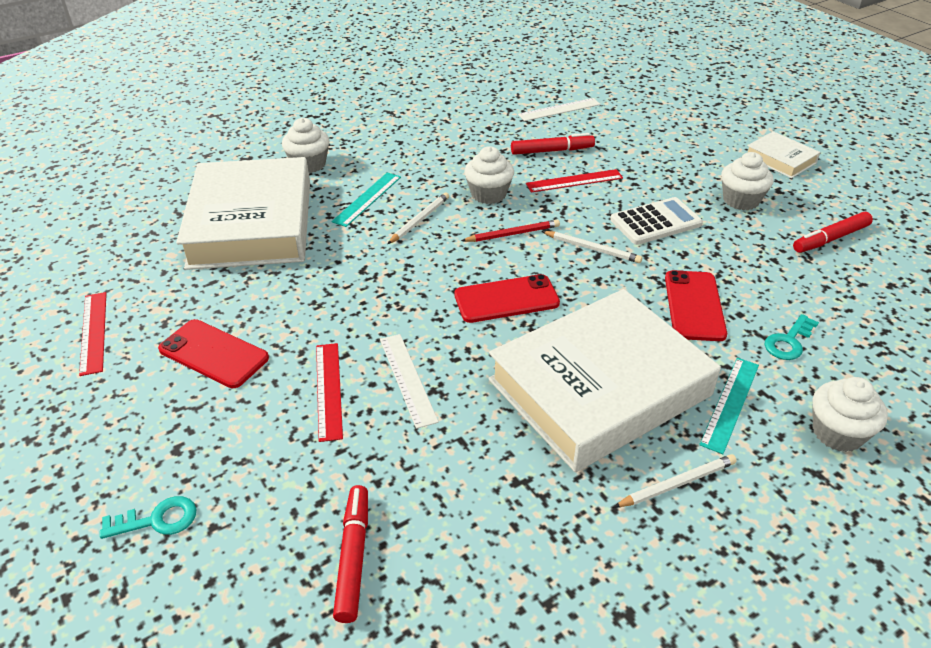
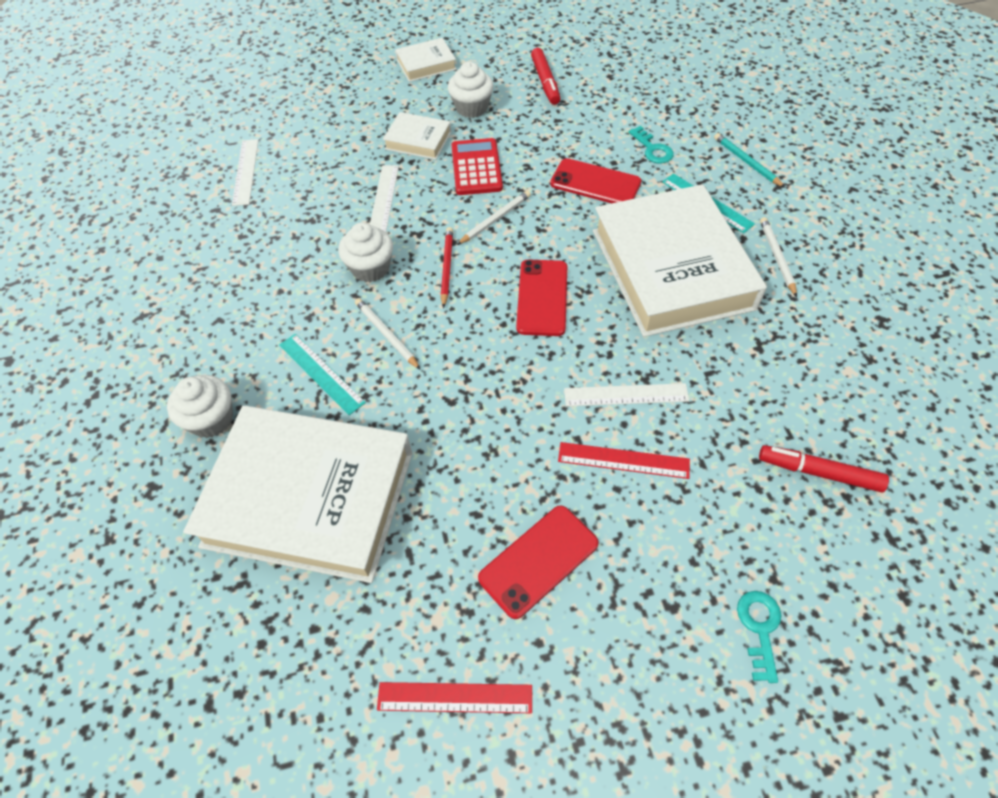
camera: 70 degrees left, 15 degrees up
red marker [511,133,595,155] -> none
red ruler [526,169,623,193] -> white ruler [370,165,399,232]
white calculator [611,197,703,245] -> red calculator [451,138,503,195]
white cupcake [812,377,888,452] -> turquoise pencil [714,133,785,188]
none -> white book [383,112,451,160]

